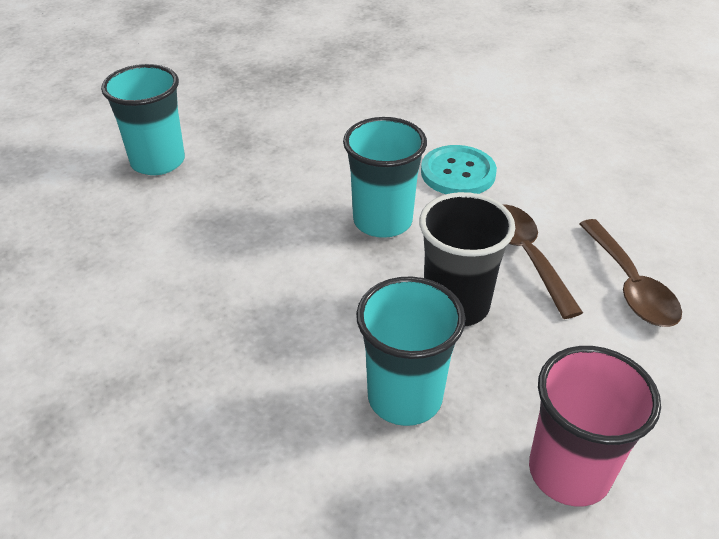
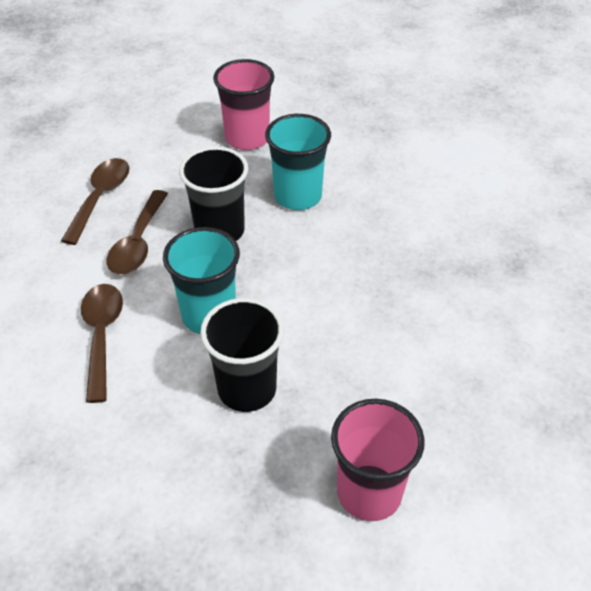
camera: 150 degrees left, 5 degrees up
turquoise cup [101,64,185,175] -> pink cup [331,399,425,521]
turquoise button [421,145,497,194] -> brown spoon [81,284,123,403]
none -> black cup [200,298,284,412]

